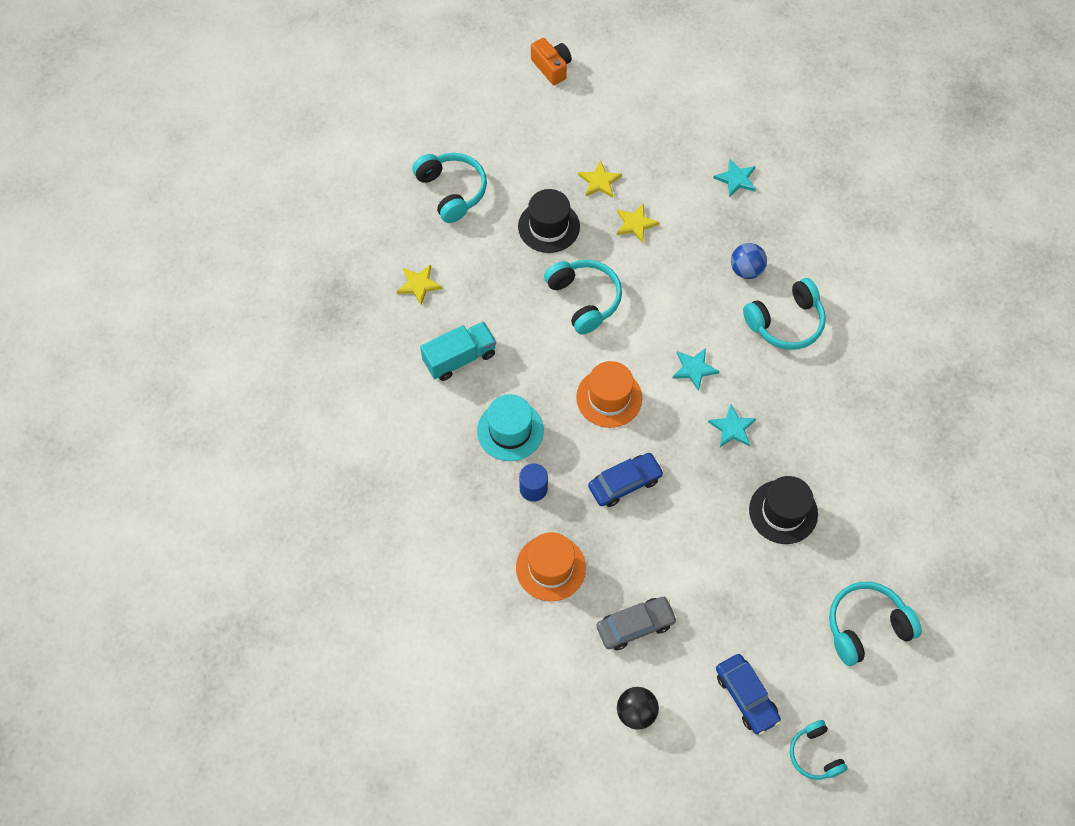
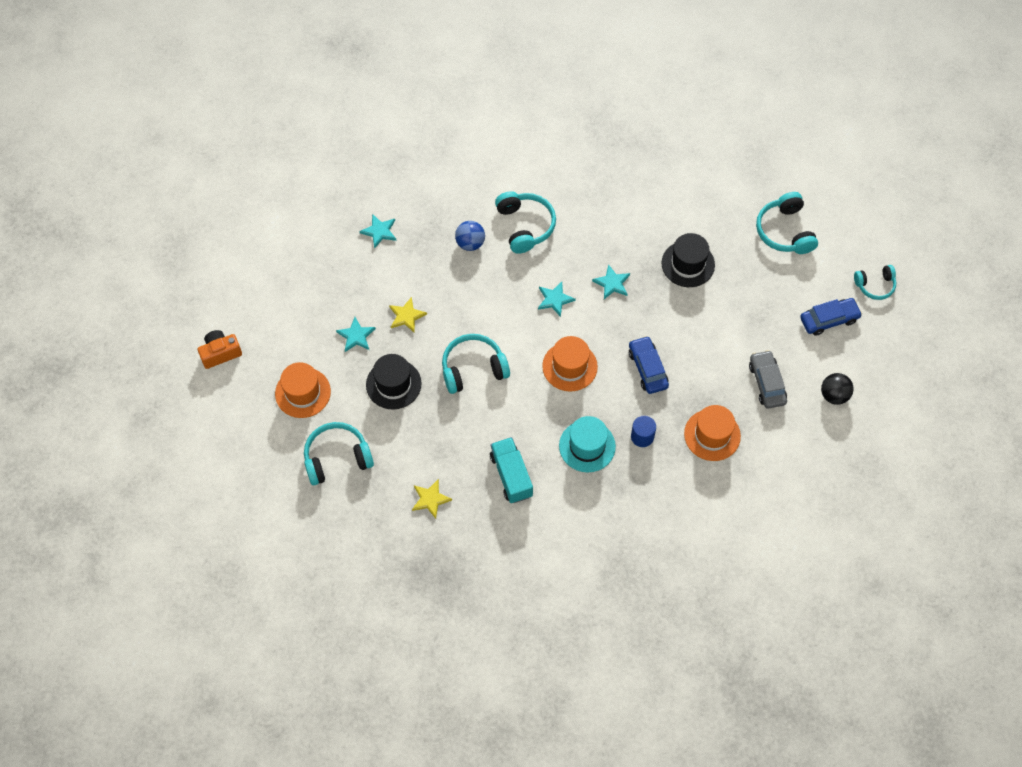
camera: 80 degrees left, 0 degrees up
yellow star [578,160,622,198] -> turquoise star [336,317,376,352]
none -> orange hat [275,362,331,418]

